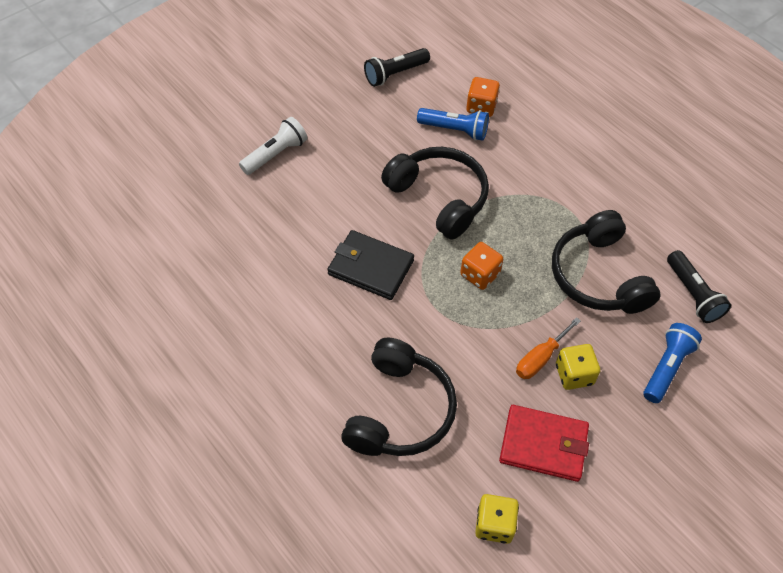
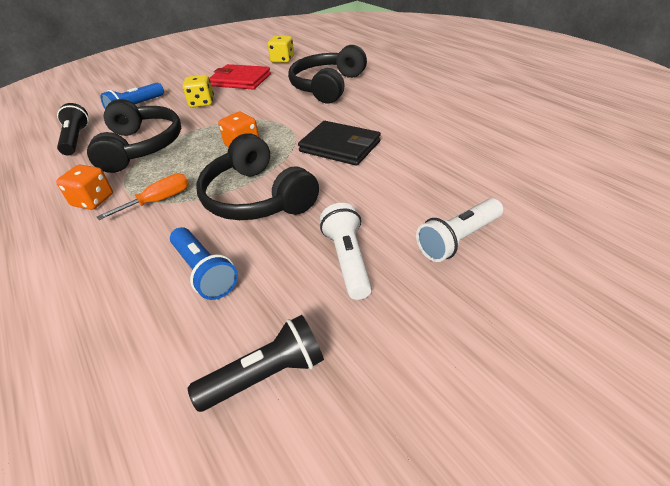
camera: 170 degrees left, 15 degrees down
blue flashlight [417,108,489,141] -> blue flashlight turned 150 degrees counterclockwise [170,227,238,300]
orange dice [466,77,500,117] -> orange dice moved to [56,165,113,210]
orange screwdriver [516,317,581,379] -> orange screwdriver moved to [97,173,189,220]
none -> white flashlight [320,203,372,300]

